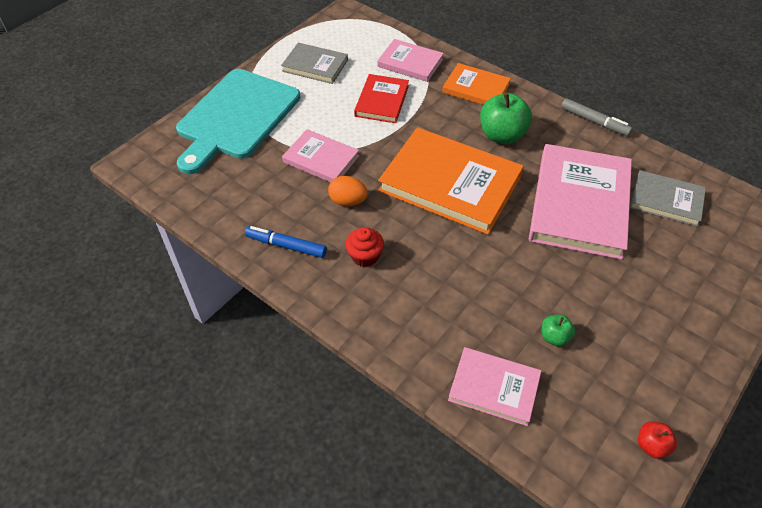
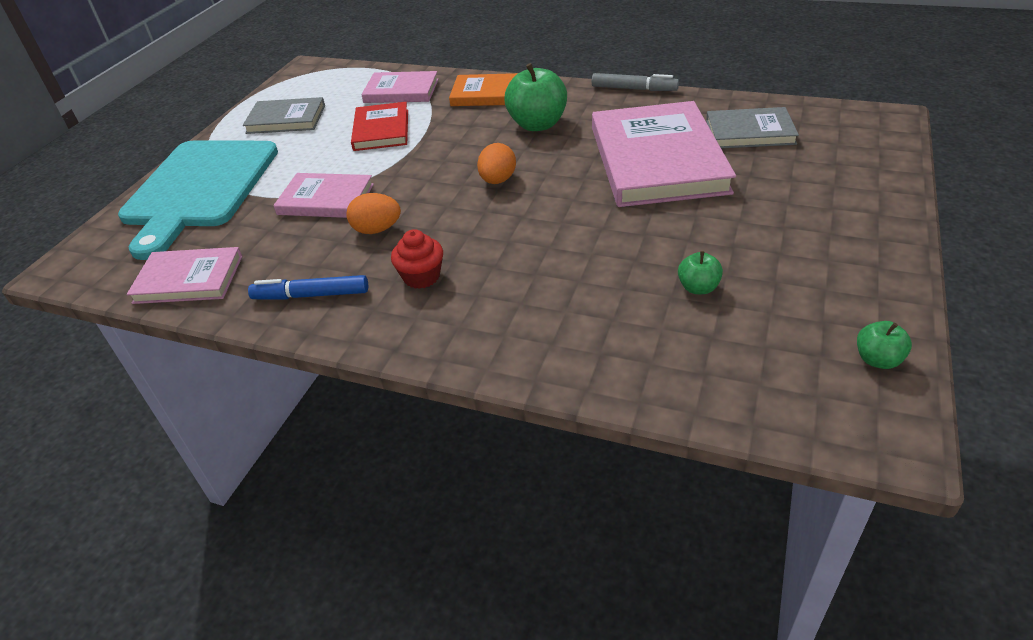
camera: 15 degrees left, 10 degrees down
orange book [378,127,524,235] -> orange egg [477,143,516,184]
pink book [448,347,541,426] -> pink book moved to [127,247,242,304]
red apple [638,422,677,459] -> green apple [857,321,912,369]

